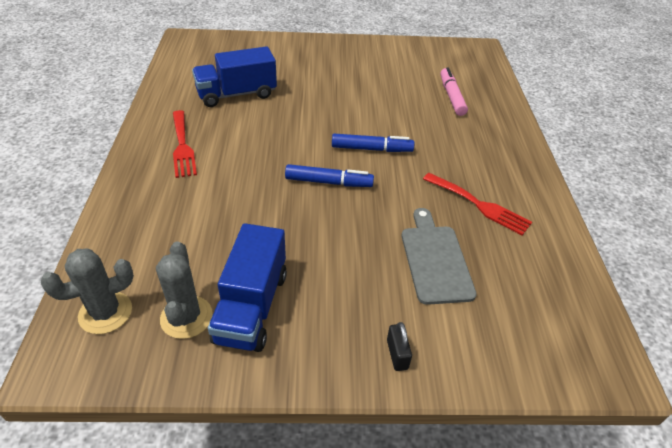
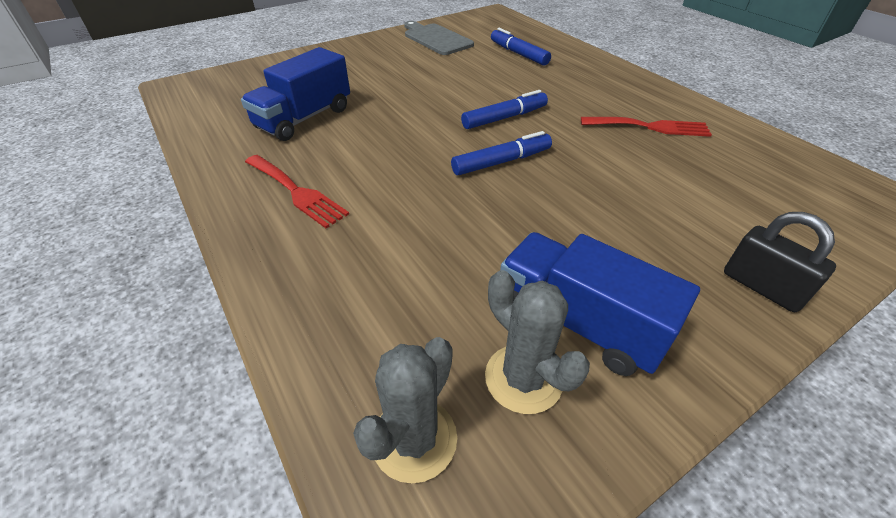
camera: 30 degrees left, 0 degrees up
blue truck [208,223,287,352] -> blue truck turned 150 degrees clockwise [500,232,700,376]
black padlock [387,322,412,371] -> black padlock [724,212,836,312], size x1.59
grey cutting board [402,208,477,305] -> grey cutting board moved to [404,21,474,55]
pink marker [440,67,468,116] -> blue marker [491,28,551,66]

